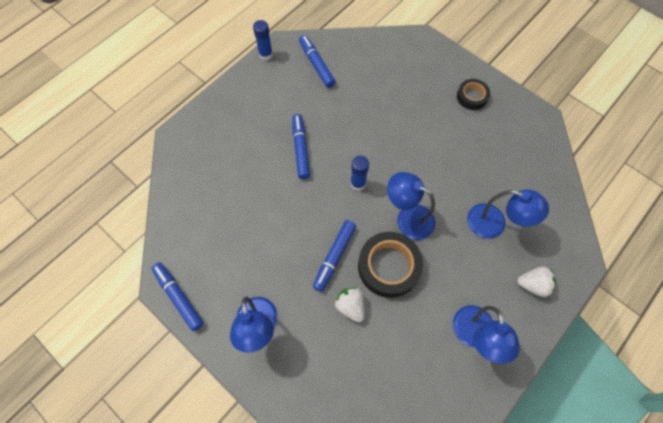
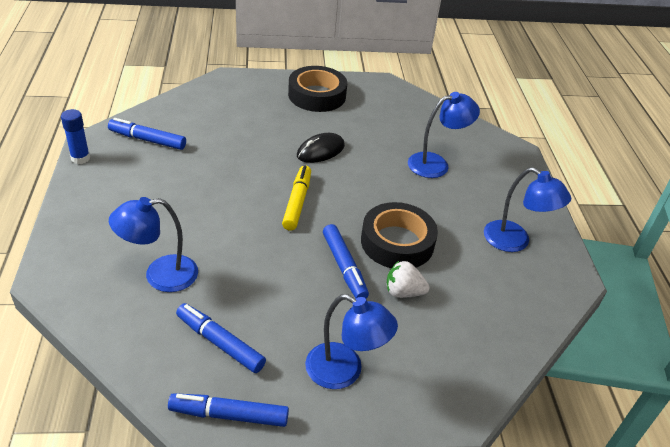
camera: 50 degrees left, 25 degrees down
blue marker [292,114,310,179] -> blue marker moved to [176,303,266,373]
blue glue stick [350,156,369,191] -> yellow marker [282,165,311,230]
blue lamp [387,172,435,240] -> blue lamp moved to [109,197,198,292]
black tape [457,79,490,110] -> black tape [288,66,347,112], size x1.73
white strawberry [518,267,556,297] -> none
none -> black mouse [297,133,345,163]

